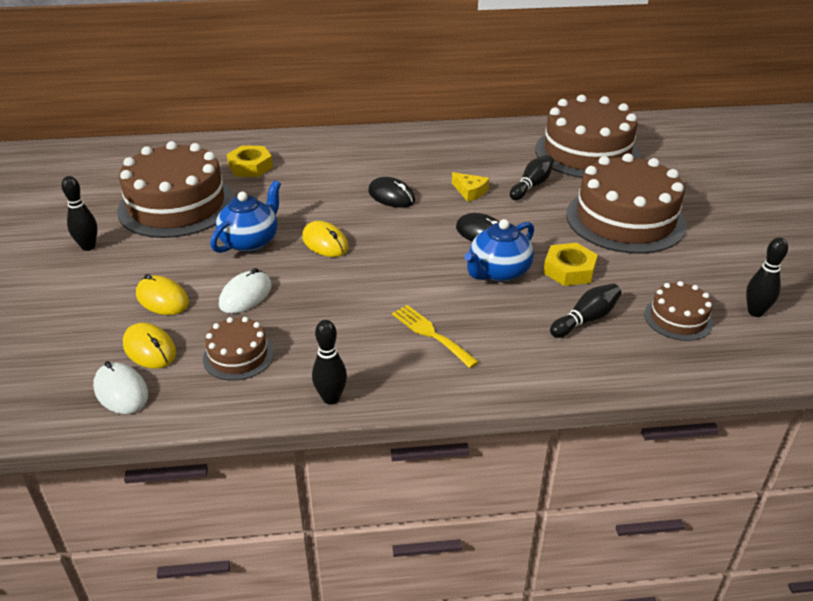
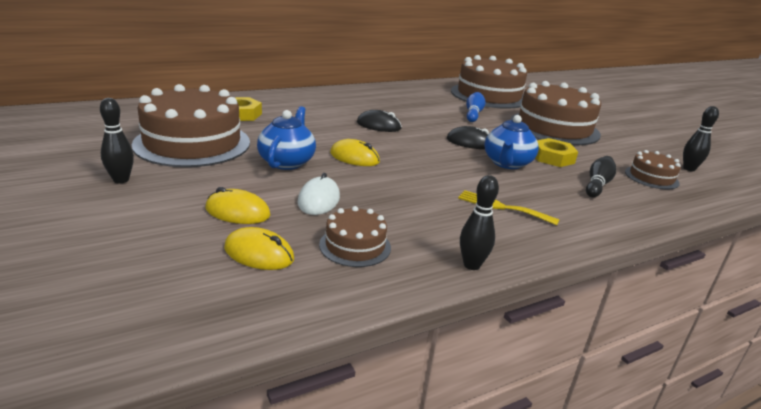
camera: 25 degrees left, 10 degrees down
white mouse [93,361,148,414] -> none
yellow cheese [452,172,489,202] -> none
black bowling pin [510,155,554,200] -> blue bowling pin [466,92,485,122]

